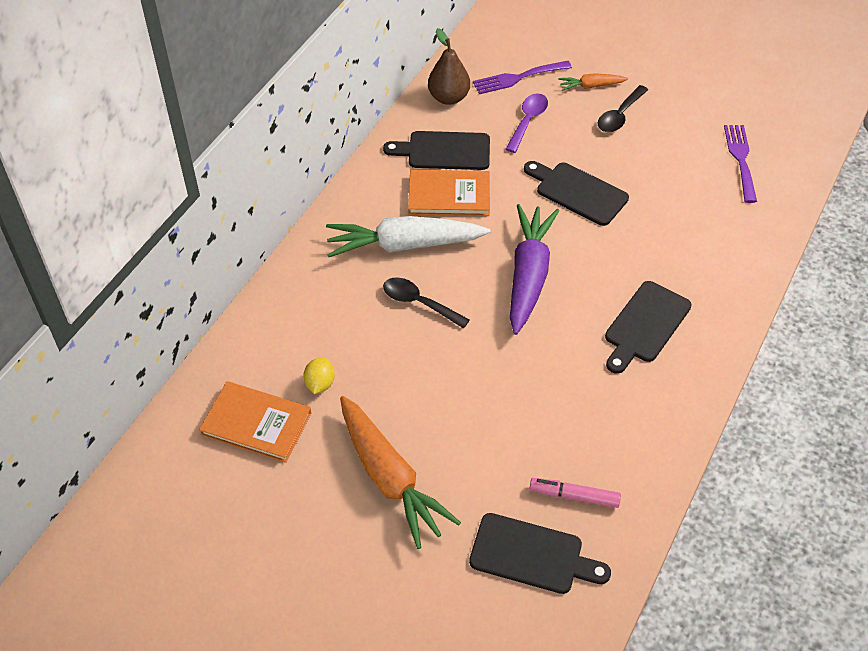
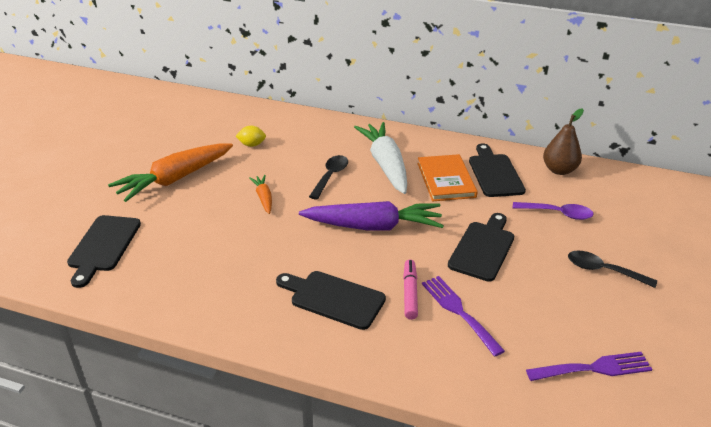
camera: 80 degrees right, 15 degrees down
orange book [199,381,311,463] -> none
purple fork [473,61,572,94] -> purple fork moved to [422,276,505,357]
pink marker [529,478,621,508] -> pink marker moved to [403,260,418,320]
orange carrot [558,73,628,91] -> orange carrot moved to [249,175,272,214]

